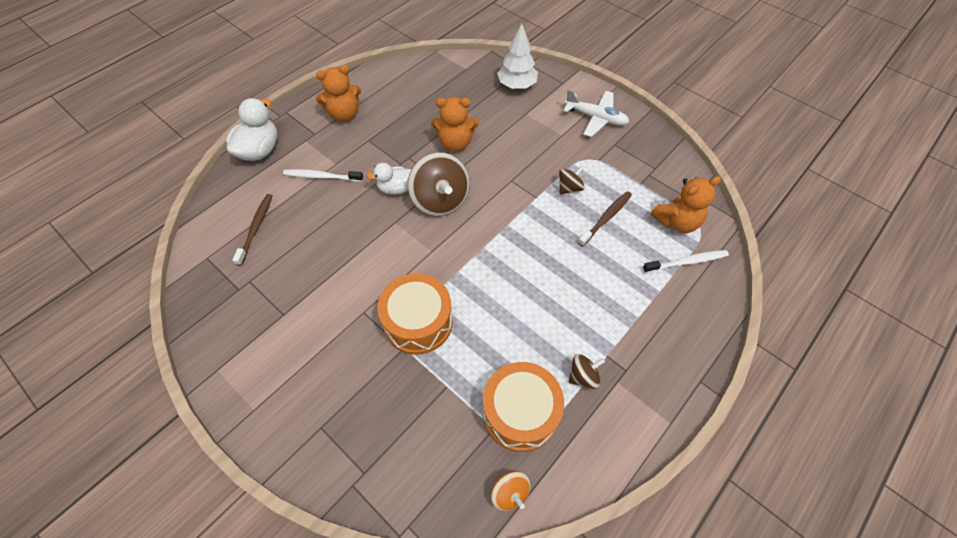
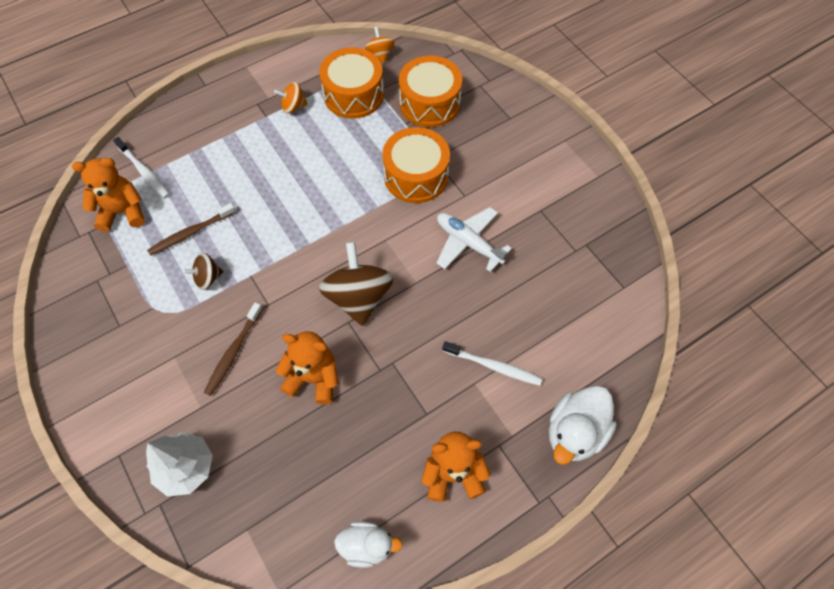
camera: 165 degrees left, 5 degrees up
brown toothbrush [232,194,273,266] -> brown toothbrush moved to [204,303,263,396]
white duck [367,163,412,195] -> white duck moved to [334,521,402,568]
white plane [563,89,629,137] -> white plane moved to [436,207,512,272]
brown spinning top [568,354,605,389] -> orange spinning top [274,82,308,113]
white toothbrush [643,250,729,273] -> white toothbrush turned 135 degrees counterclockwise [113,137,170,198]
none -> orange drum [399,55,462,127]

